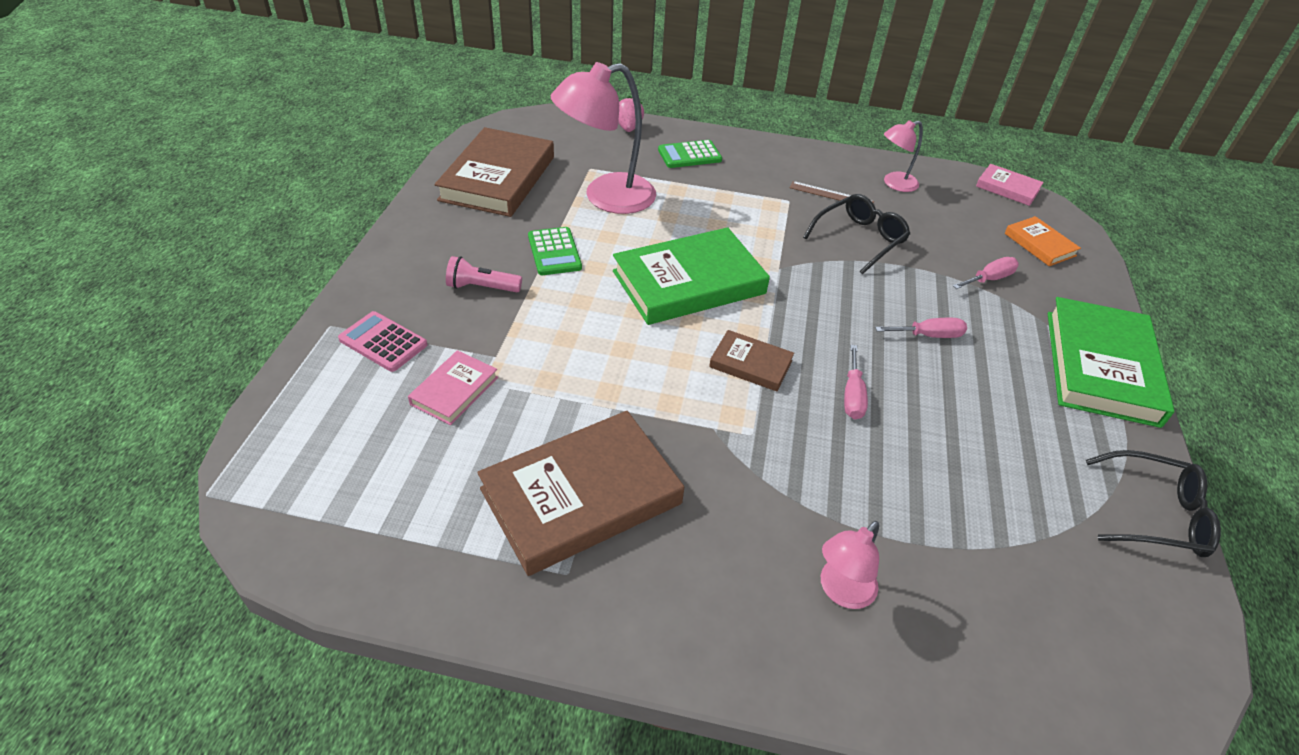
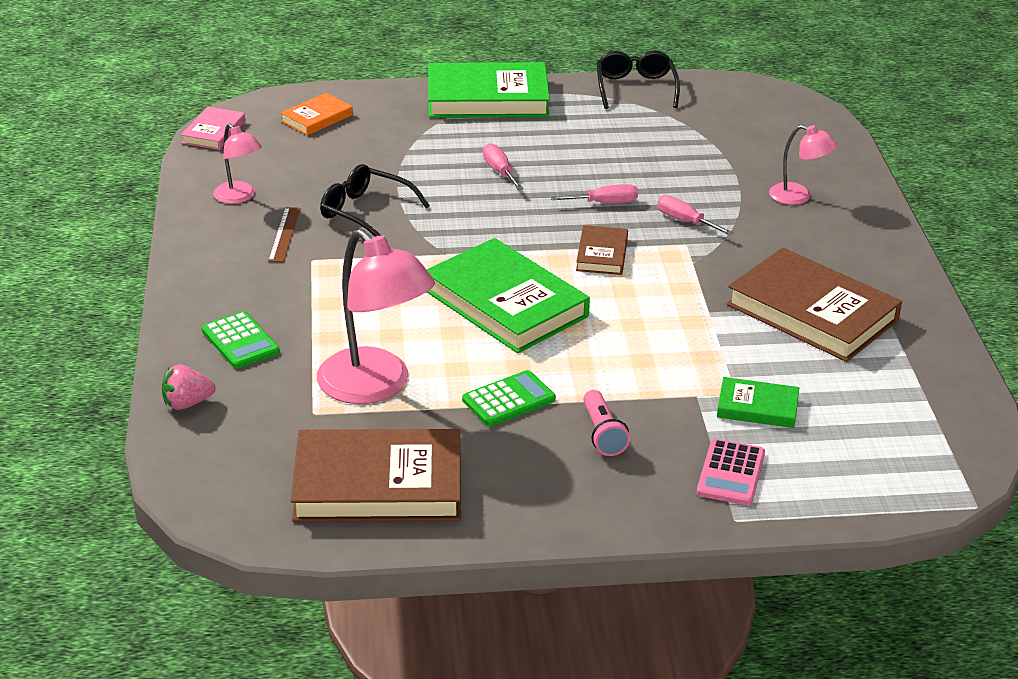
camera: 105 degrees left, 10 degrees down
pink book [408,350,498,425] -> green book [717,377,799,428]
pink screwdriver [953,257,1019,289] -> pink screwdriver moved to [657,195,733,235]

